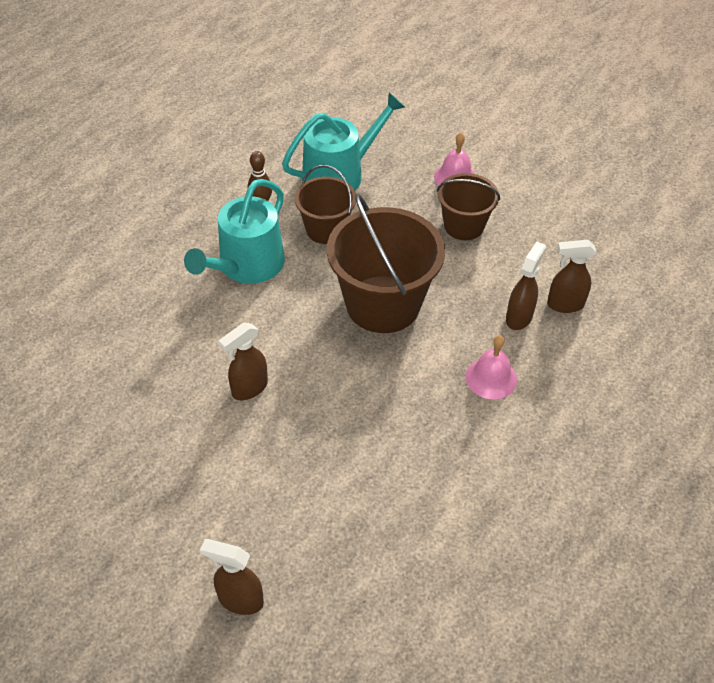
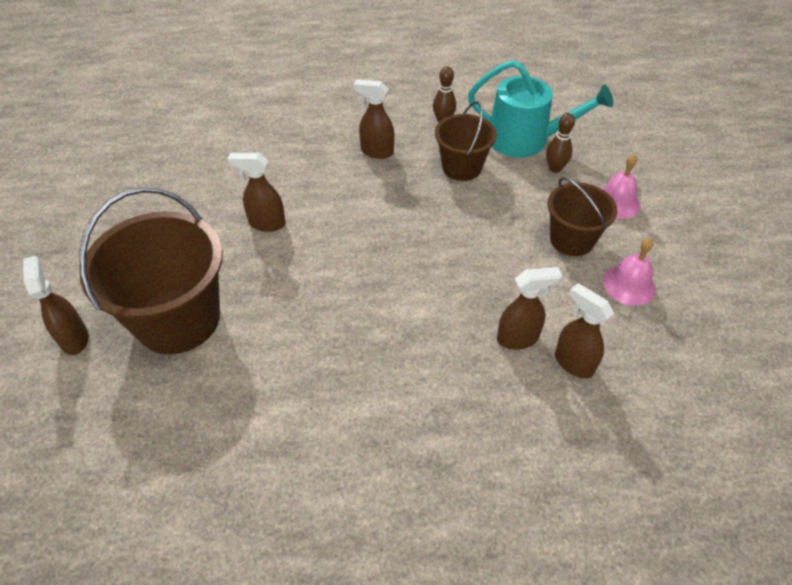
camera: 50 degrees right, 0 degrees up
turquoise watering can [184,179,285,284] -> brown spray bottle [353,79,394,159]
brown bucket [327,193,445,333] -> brown bucket moved to [79,187,223,354]
pink bell [466,335,517,399] -> pink bell moved to [603,238,656,306]
none -> brown bowling pin [546,113,575,173]

